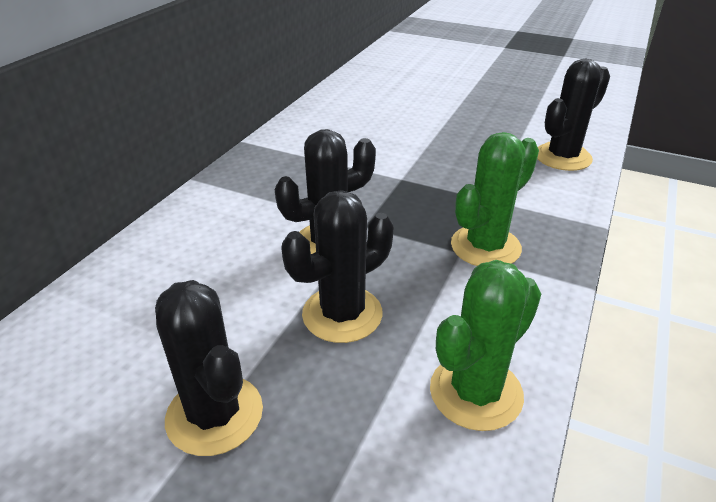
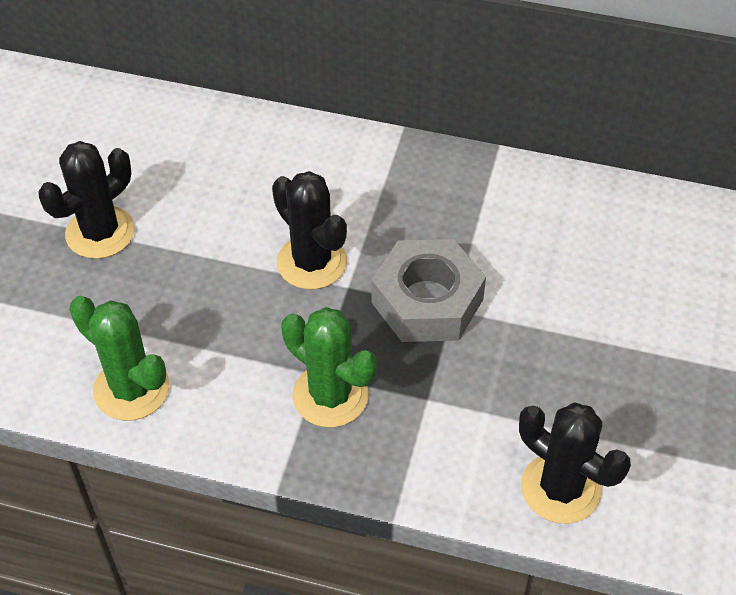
camera: 80 degrees right, 15 degrees up
black cactus [281,190,393,343] -> none
none -> grey nut [372,239,486,342]

